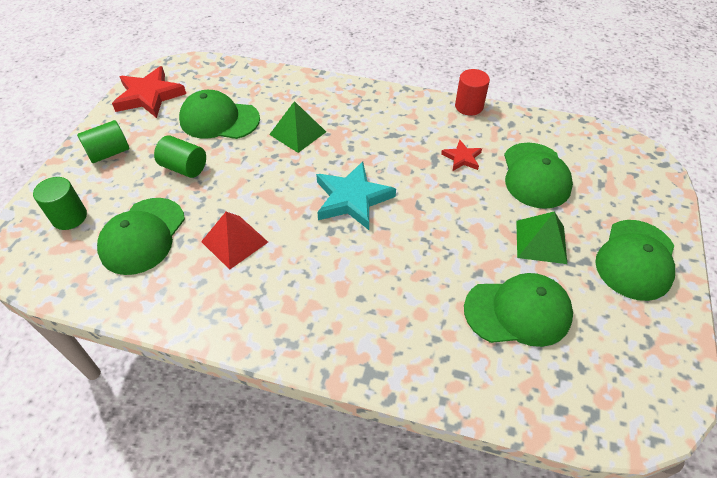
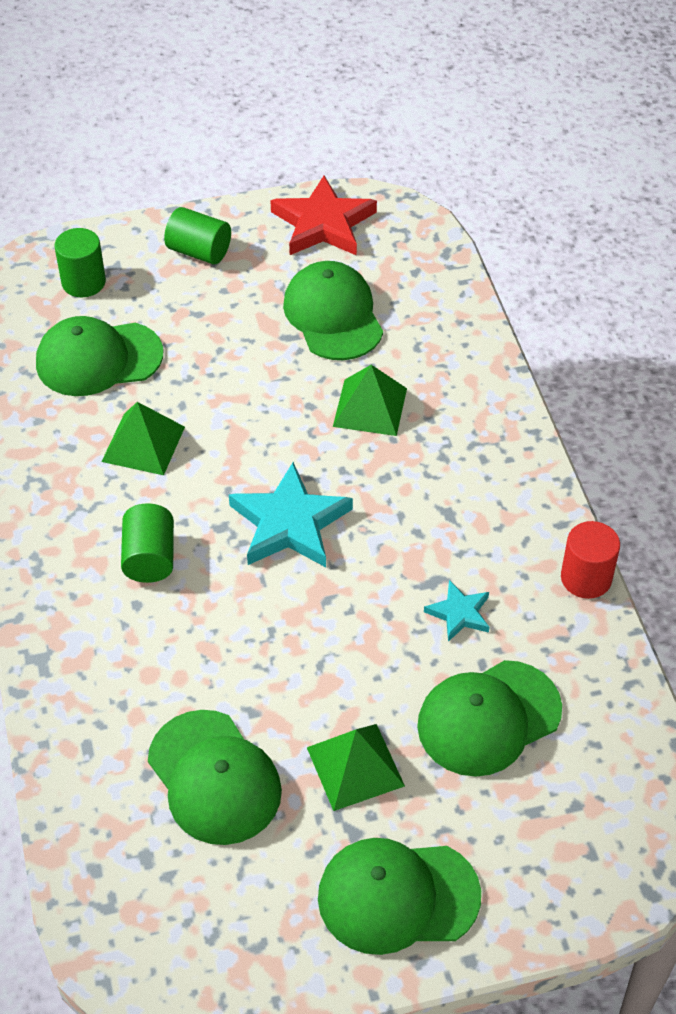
camera: 60 degrees right, 0 degrees up
green cylinder [154,136,206,178] -> green cylinder moved to [121,503,174,583]
red pyramid [201,212,268,270] -> green pyramid [101,402,185,475]
red star [441,140,482,171] -> turquoise star [424,580,489,642]

